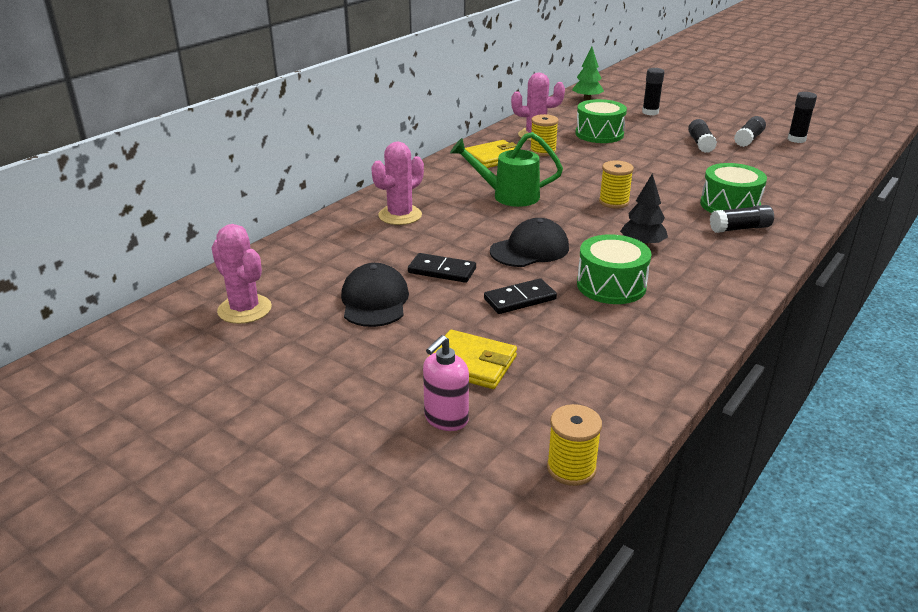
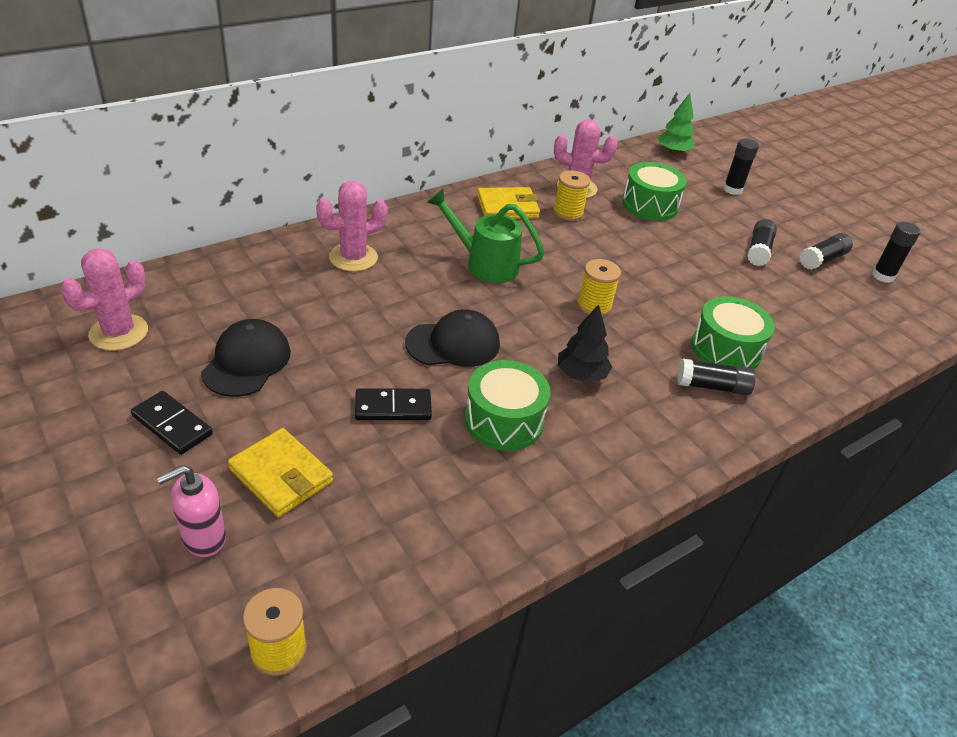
camera: 15 degrees right, 10 degrees up
pink cactus [211,224,272,324] -> pink cactus turned 60 degrees clockwise [61,248,148,351]
black domino [408,253,476,283] -> black domino moved to [131,391,213,455]

